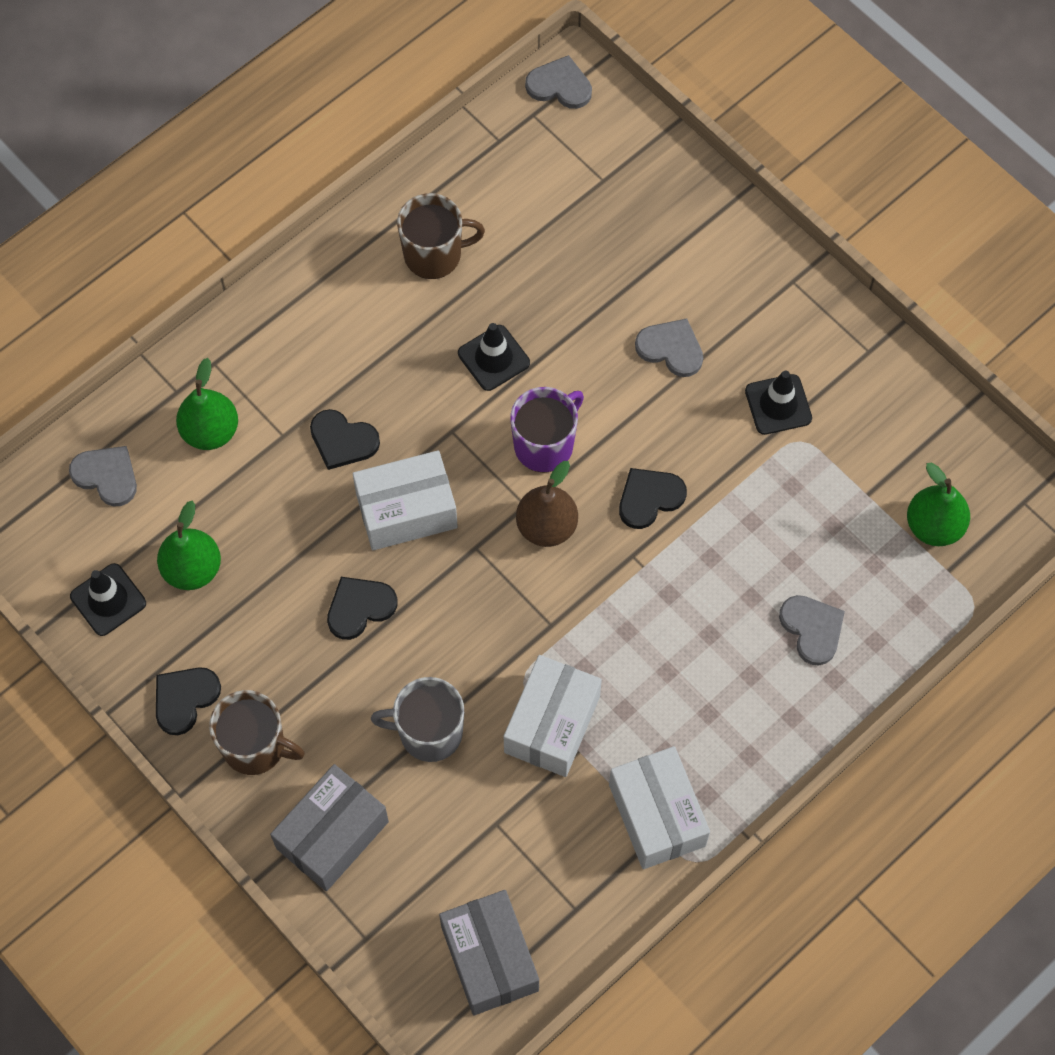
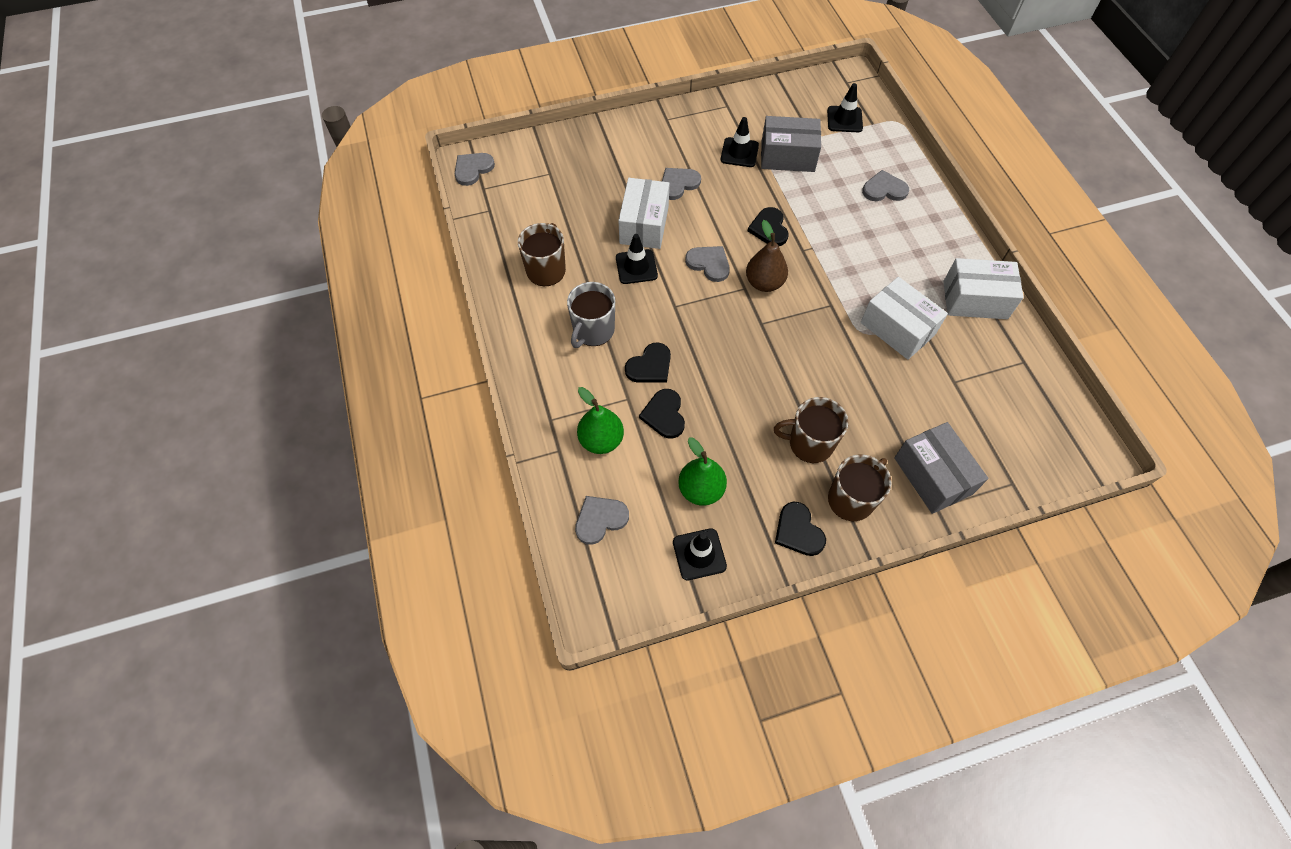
camera: 65 degrees left, 5 degrees down
black heart [327,577,398,640] -> black heart moved to [639,389,685,439]
white box [353,450,458,550] -> white box moved to [618,178,669,249]
grey mug [371,677,464,762] -> grey mug moved to [567,282,615,348]
grey box [439,890,539,1015] -> grey box moved to [761,116,821,172]
purple mug [510,387,584,473] -> grey heart [685,246,730,282]
green pear [907,463,970,546] -> black traffic cone [827,83,863,132]
none -> brown mug [774,397,848,463]

